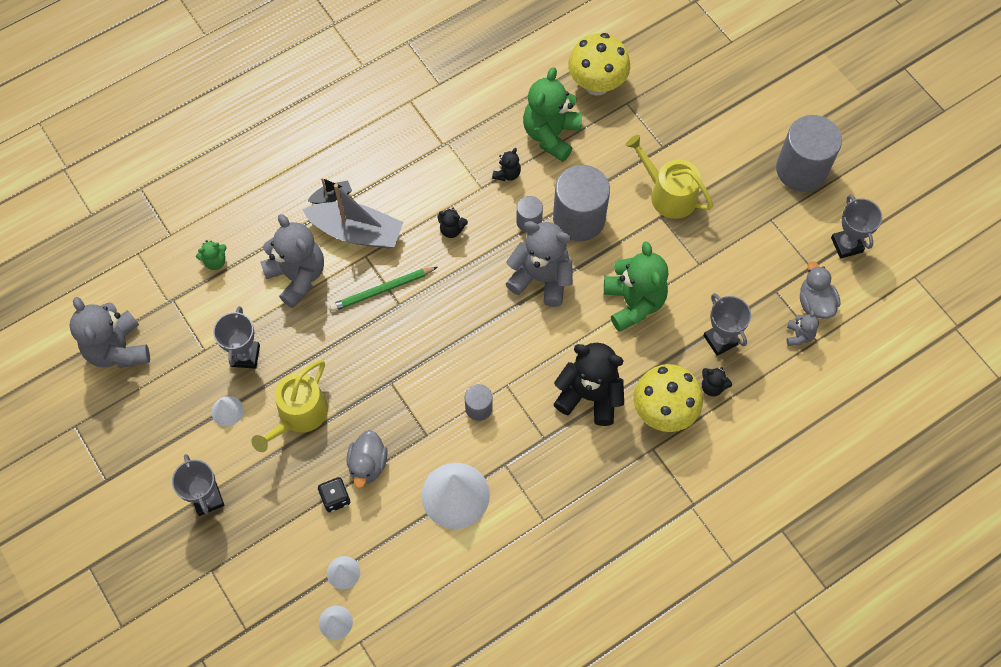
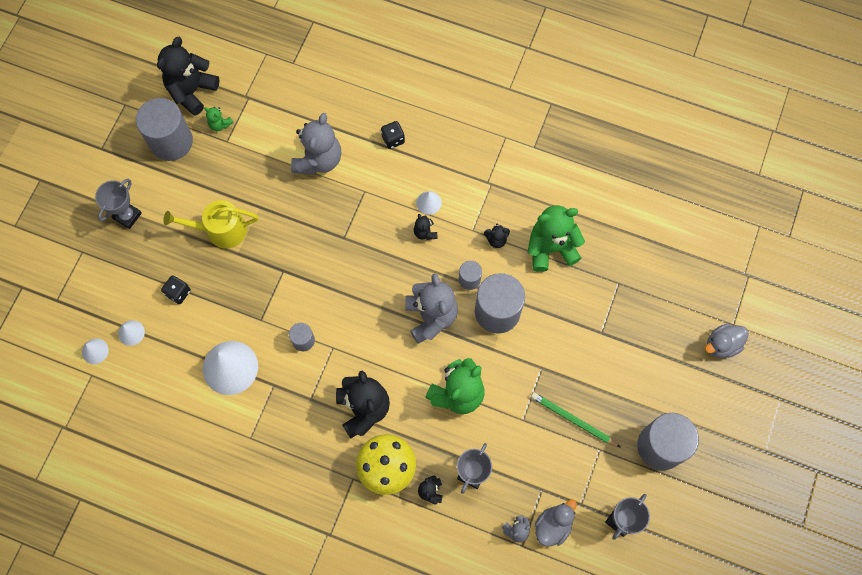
camera: 55 degrees right, 5 degrees up
grey teddy bear [69,297,150,368] -> black teddy bear [157,37,220,116]
green teddy bear [196,240,227,270] -> green teddy bear moved to [204,107,233,131]
white cone [212,396,244,426] -> white cone moved to [416,191,442,215]
grey trophy [213,306,260,369] -> none
grey boat [303,184,403,249] -> none
black boat [308,178,352,204] -> black dice [381,121,405,149]
green pencil [330,267,438,312] -> green pencil moved to [531,392,621,448]
grey duck [346,430,388,488] -> grey duck moved to [705,323,749,358]
yellow mushroom [568,33,630,95] -> none
yellow watering can [626,135,713,219] -> none
none -> grey cylinder [136,98,193,161]

